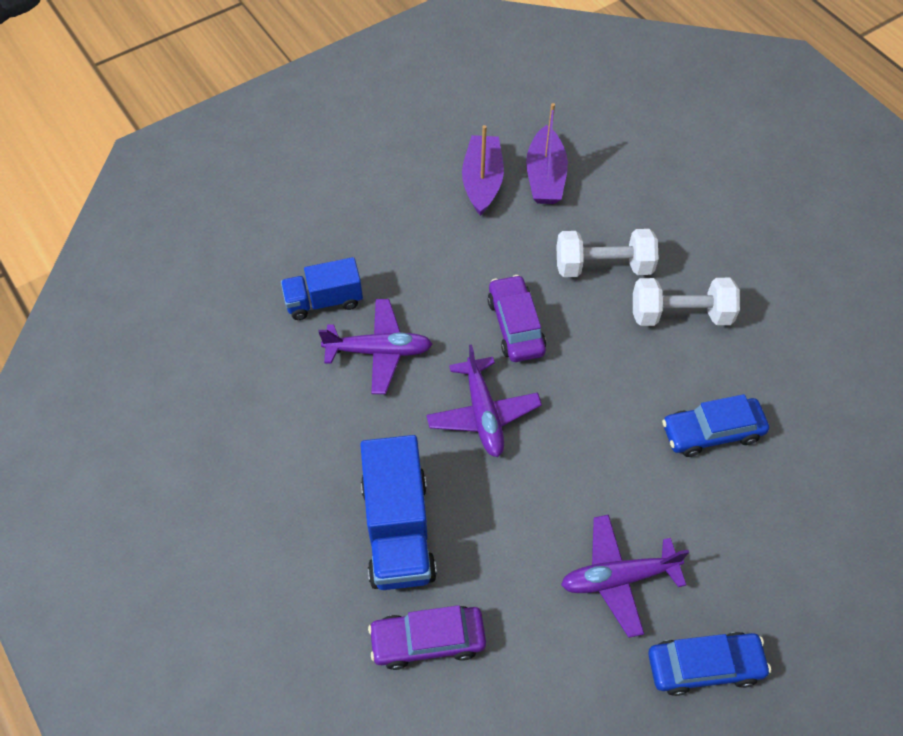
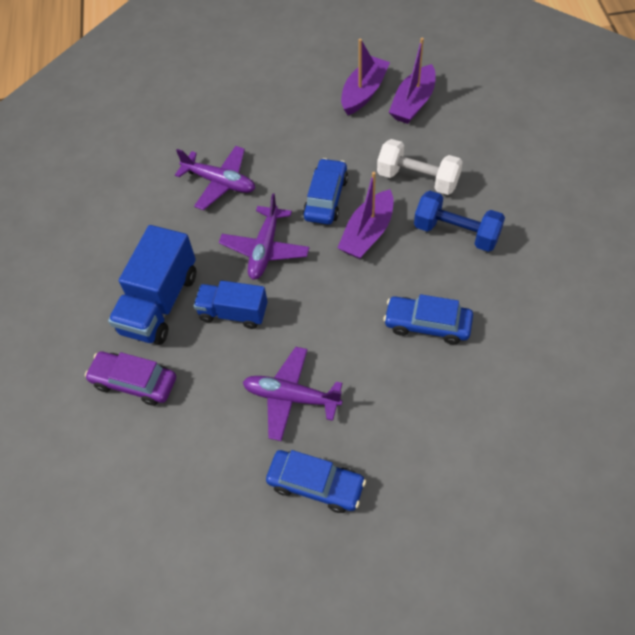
camera: 30 degrees right, 0 degrees up
blue truck [281,257,363,320] -> blue truck moved to [194,280,268,329]
purple car [488,275,546,362] -> blue car [303,158,348,224]
white dumbbell [633,278,740,326] -> blue dumbbell [414,191,505,252]
none -> purple boat [337,172,394,259]

